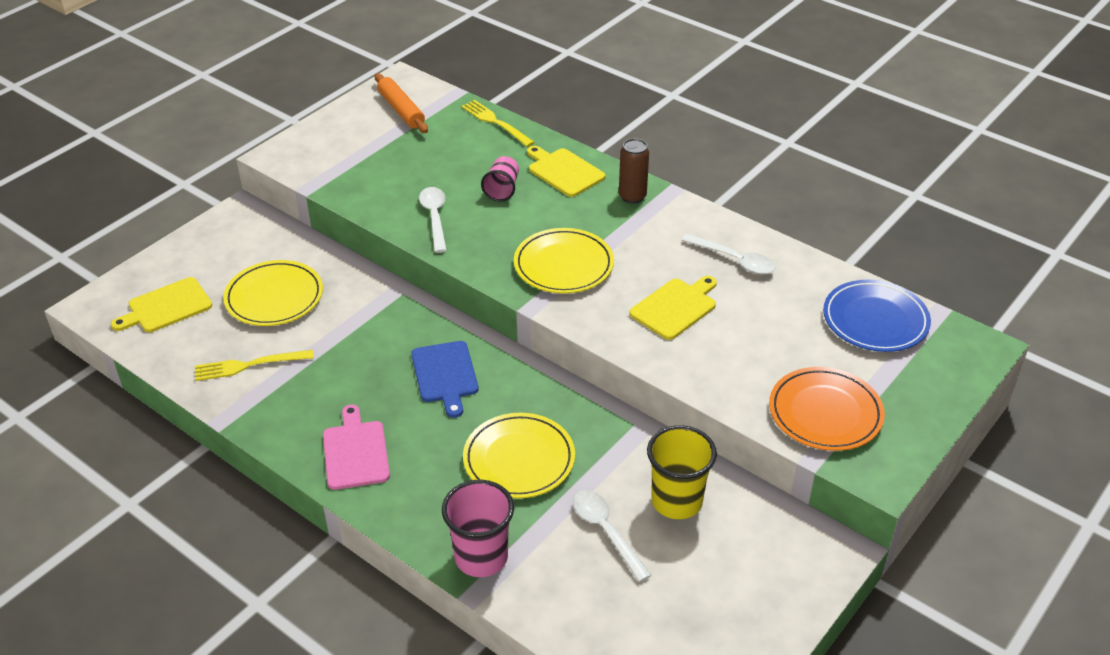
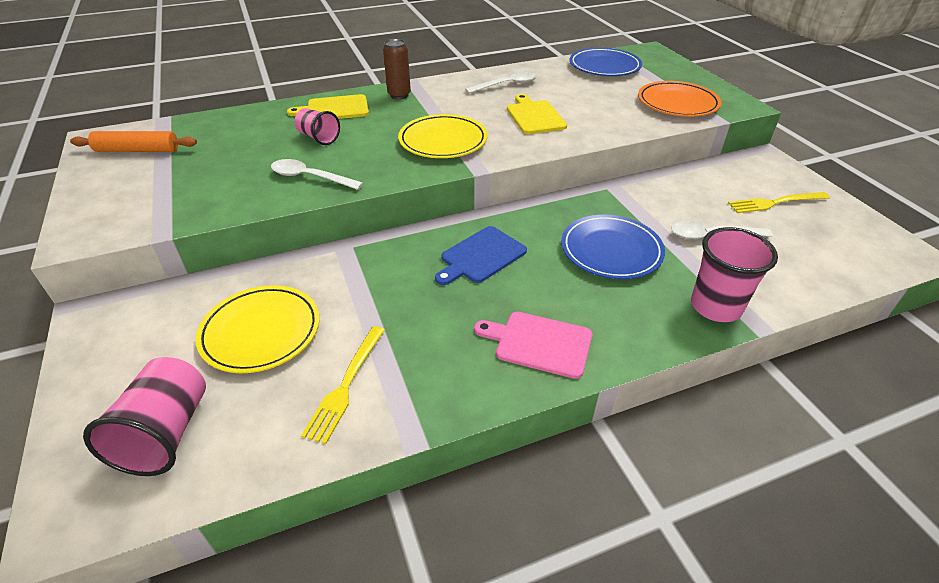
camera: 60 degrees left, 0 degrees up
yellow cutting board [111,277,212,332] -> pink cup [83,357,206,476]
blue cutting board [411,341,479,418] -> blue cutting board turned 120 degrees clockwise [435,226,527,285]
yellow fork [461,100,535,147] -> yellow fork moved to [728,192,830,213]
yellow plate [463,413,575,499] -> blue plate [561,215,665,279]
yellow cup [647,425,717,519] -> none

